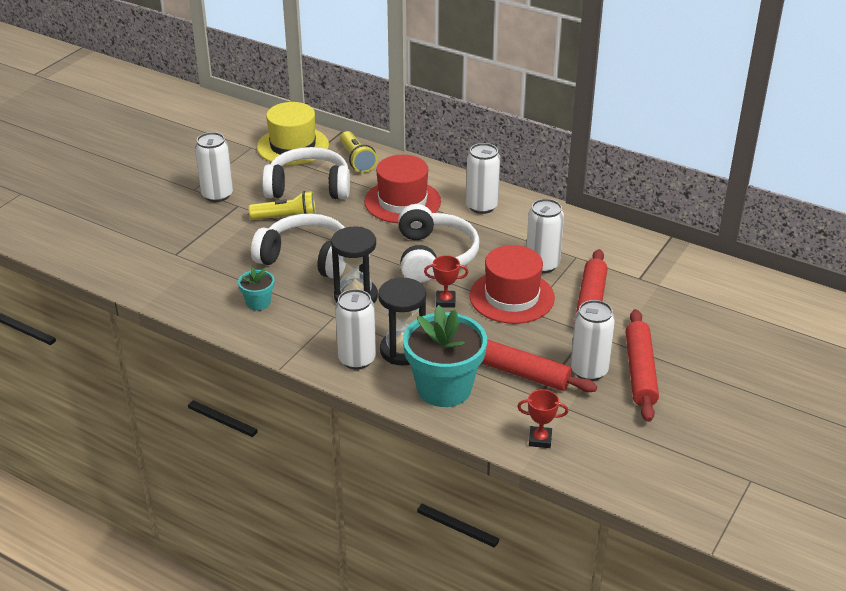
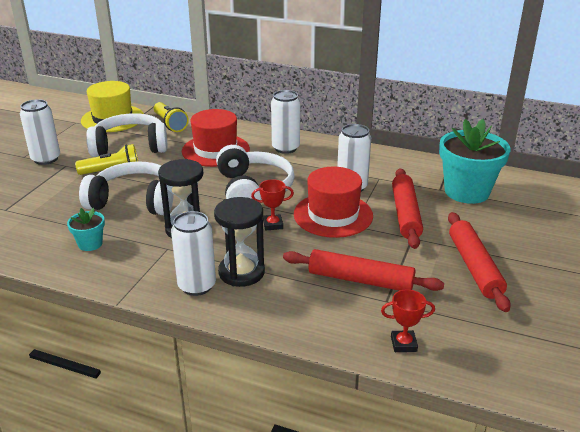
camera: 10 degrees left, 5 degrees down
turquoise flower pot [403,305,487,407] -> turquoise flower pot moved to [439,119,510,204]
white can [570,300,615,381] -> none

